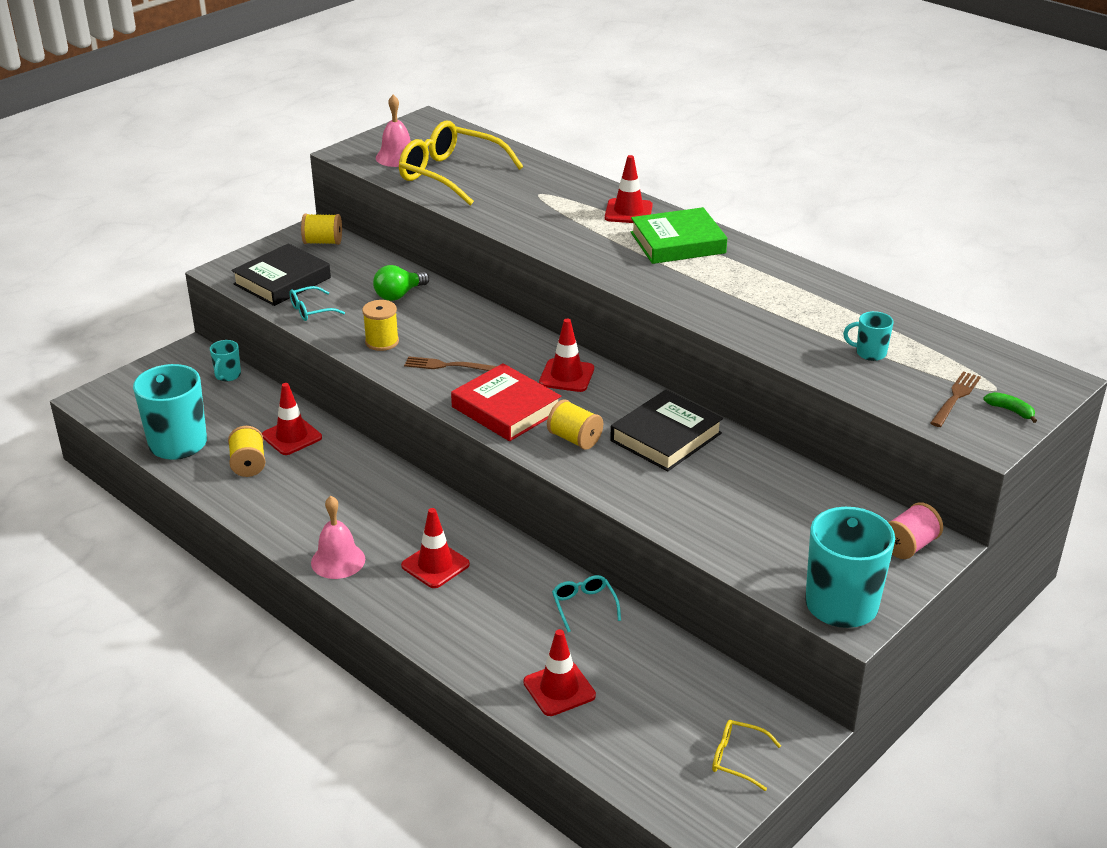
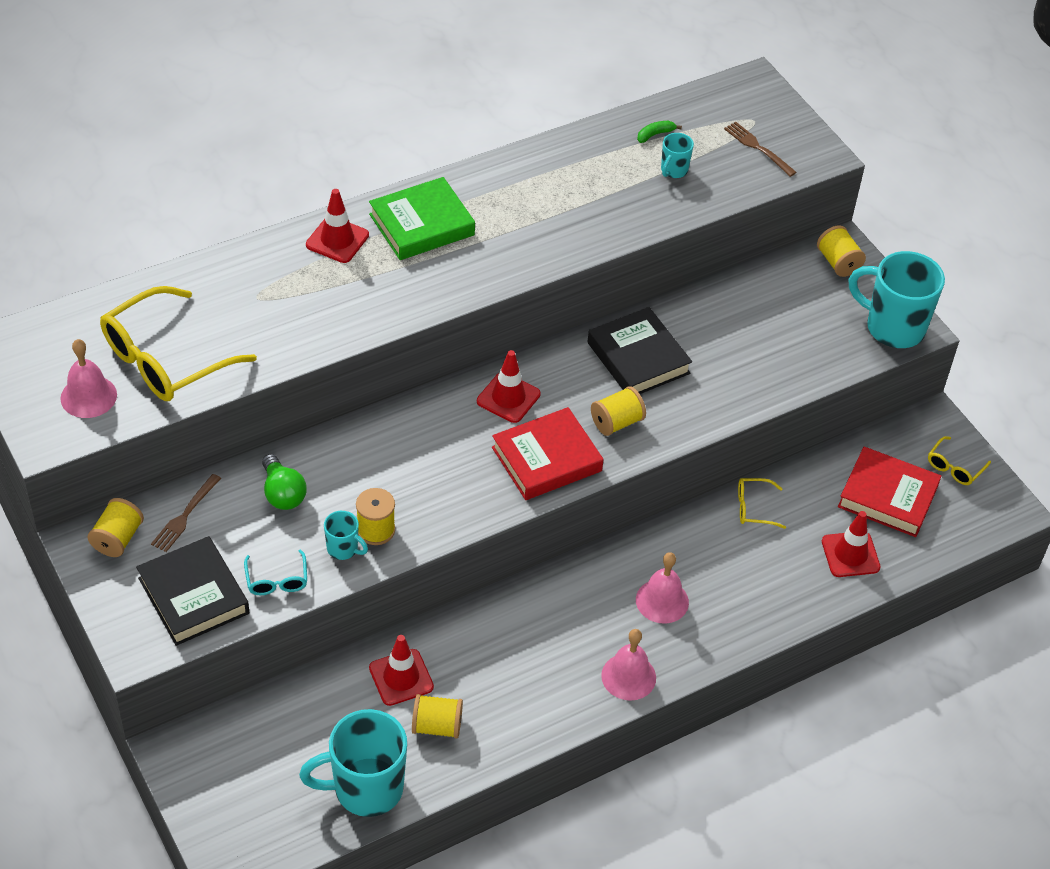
camera: 75 degrees left, 15 degrees up
turquoise mug [210,340,241,381] -> turquoise mug moved to [324,511,368,560]
red traffic cone [401,508,470,588] -> pink bell [636,552,689,623]
brown fork [404,356,497,371] -> brown fork moved to [151,474,221,552]
turquoise glasses [552,575,621,632] -> yellow glasses [738,478,786,529]
green book [631,207,727,264] -> green book turned 60 degrees clockwise [369,177,475,260]
pink spool [888,502,943,559] -> yellow spool [817,225,866,277]
green banana [983,392,1037,423] -> green banana moved to [637,121,682,143]
none -> red book [838,447,941,537]

